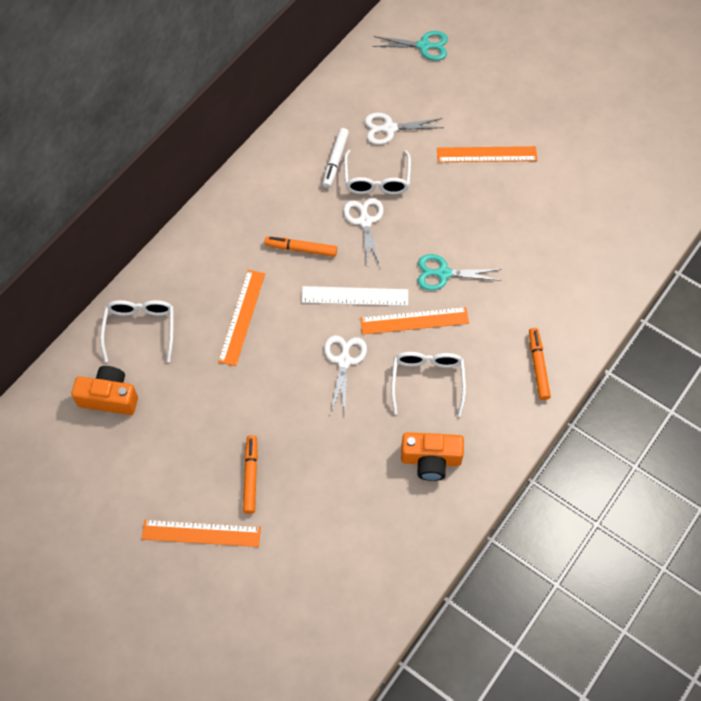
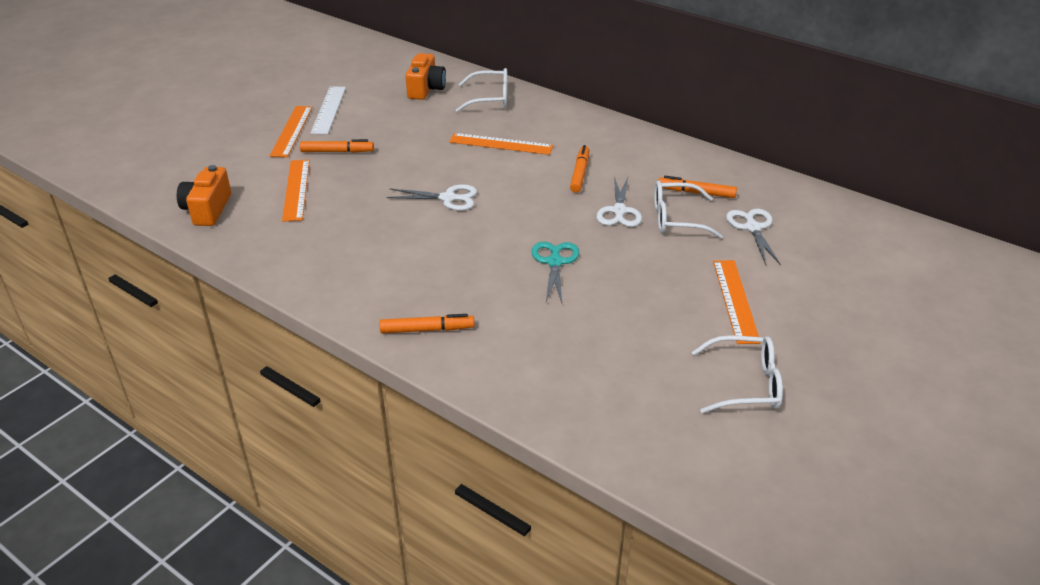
camera: 90 degrees right, 25 degrees down
white ruler [302,286,408,306] -> white ruler moved to [310,87,346,134]
white marker [323,128,349,188] -> orange marker [658,176,737,198]
white scissors [343,198,384,267] -> white scissors turned 105 degrees clockwise [596,176,642,227]
orange ruler [360,307,469,334] -> orange ruler moved to [282,160,310,222]
turquoise scissors [372,31,448,61] -> none
white glasses [391,352,466,417] -> white glasses moved to [692,335,783,413]
orange camera [401,432,464,481] -> orange camera moved to [177,165,231,226]

